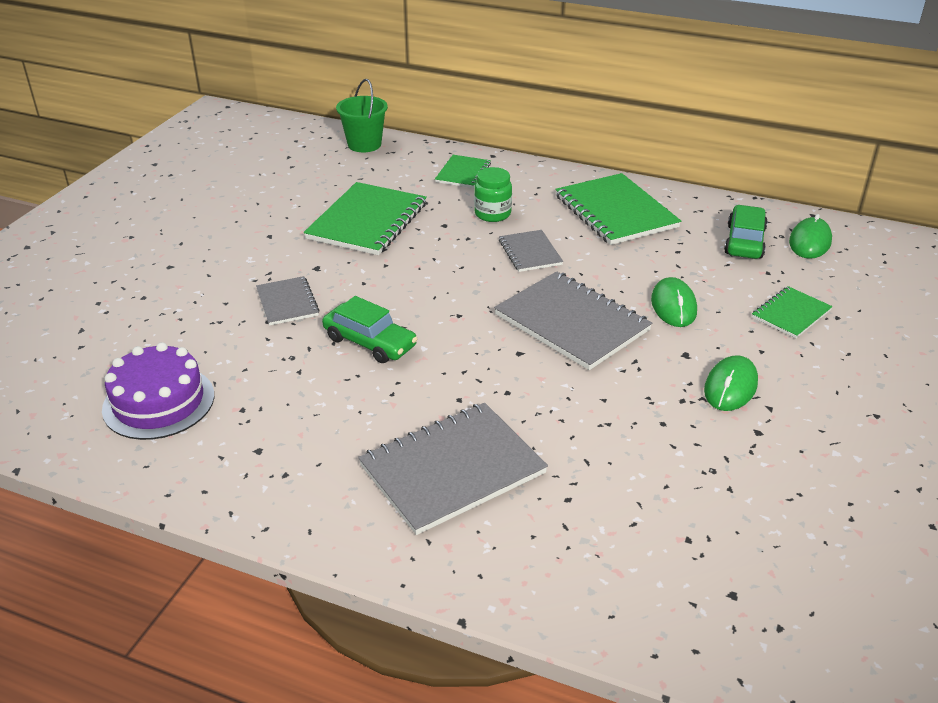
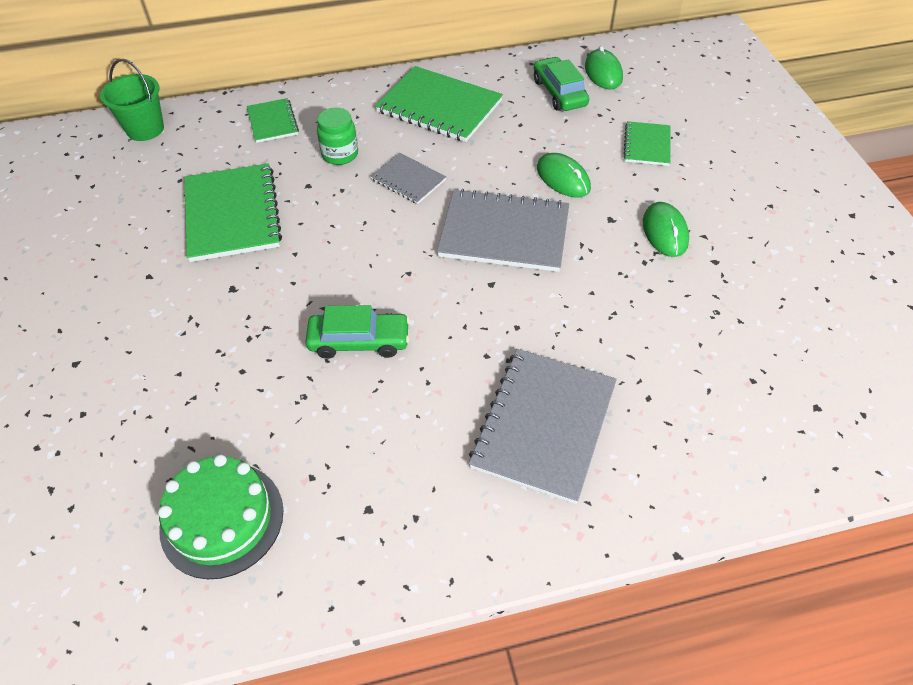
camera: 35 degrees left, 15 degrees up
purple cake [102,342,214,440] -> green cake [158,454,283,579]
grey notebook [256,276,320,326] -> none

